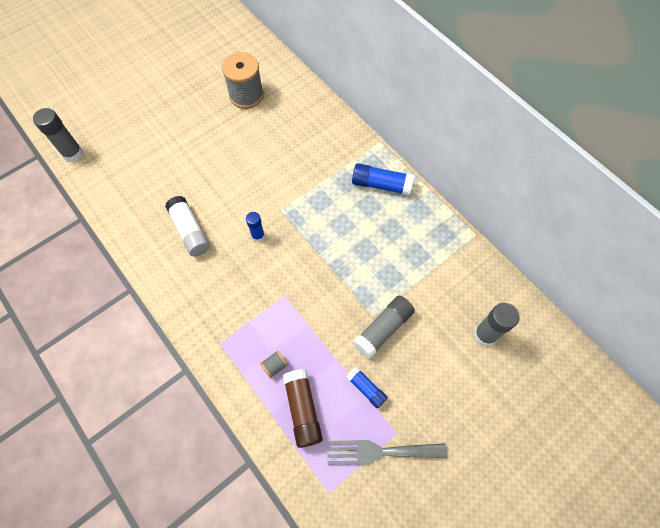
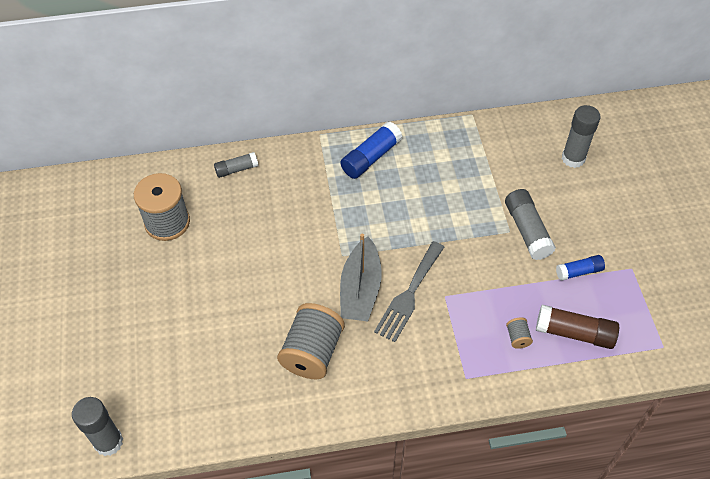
camera: 60 degrees left, 10 degrees down
white glue stick [165,196,210,257] -> grey spool [277,303,345,379]
blue glue stick [246,212,265,242] -> grey boat [340,234,382,321]
grey fork [327,440,447,465] -> grey fork moved to [374,241,444,342]
none -> grey glue stick [214,152,259,178]

